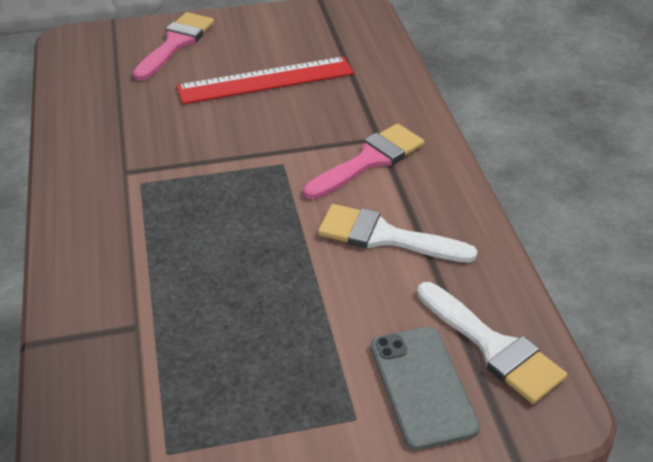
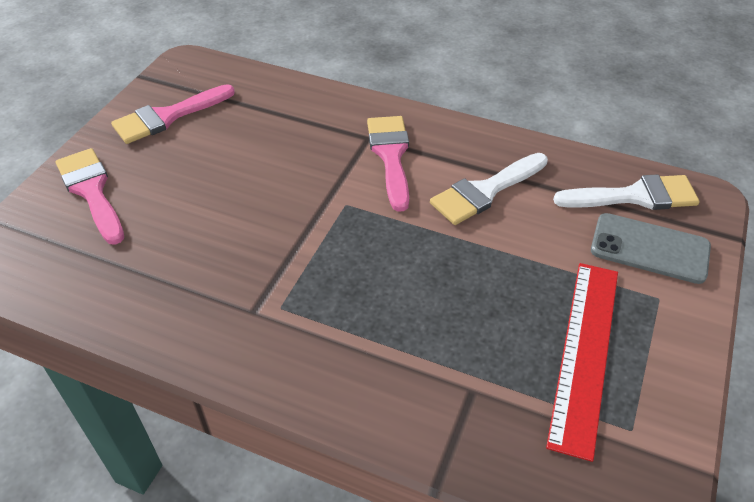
camera: 55 degrees left, 5 degrees up
red ruler [177,57,354,104] -> red ruler moved to [546,263,618,462]
none -> pink brush [111,84,235,144]

